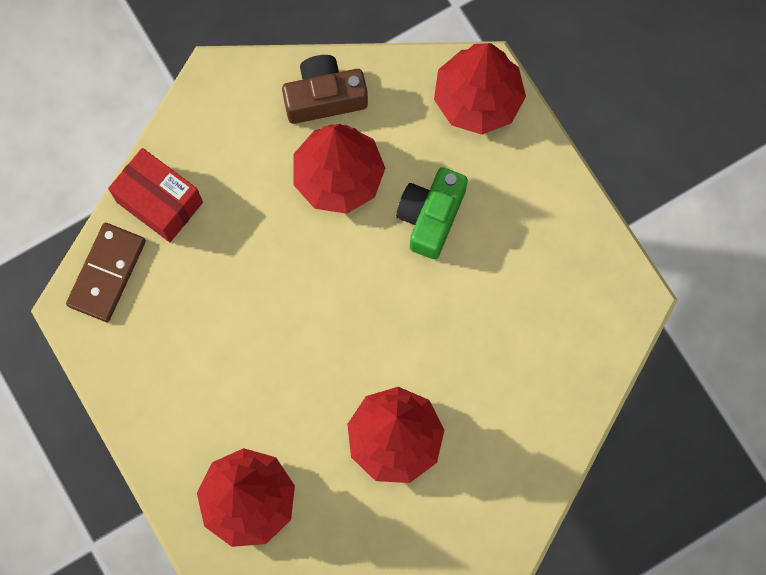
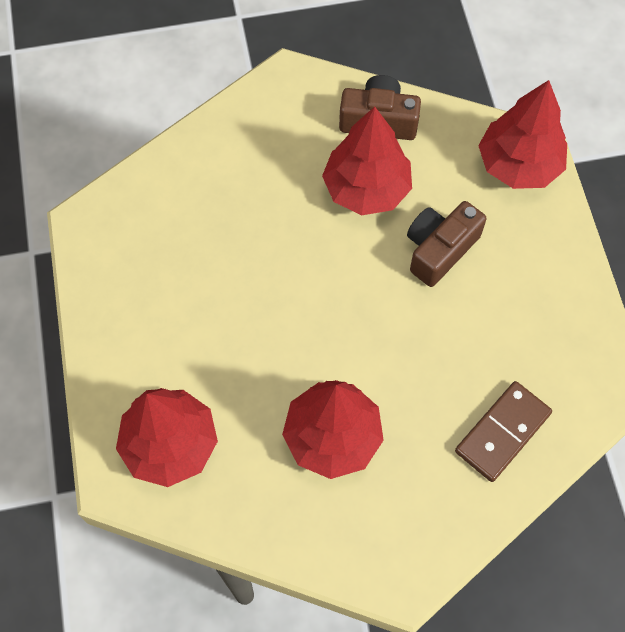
camera: 20 degrees right, 10 degrees down
brown domino [66,223,146,322] -> brown domino moved to [455,381,552,482]
red box [108,148,203,242] -> none
green camera [396,167,468,259] -> brown camera [407,201,486,287]

